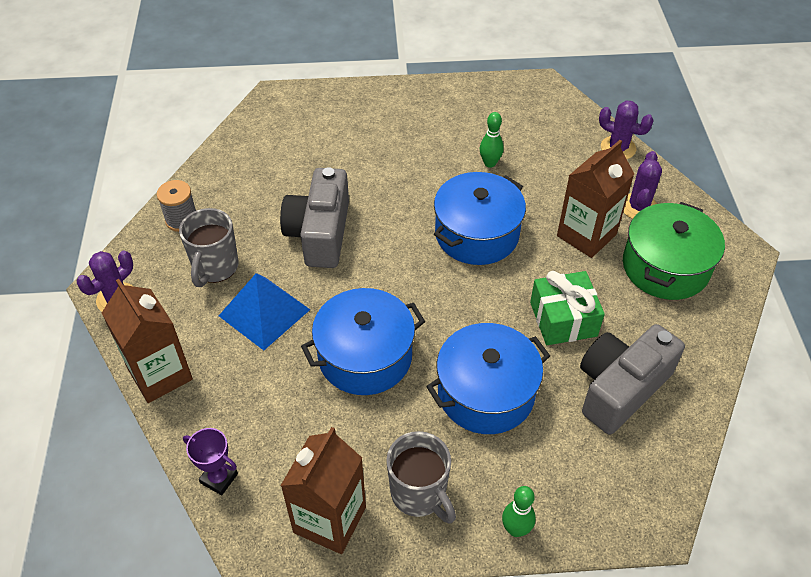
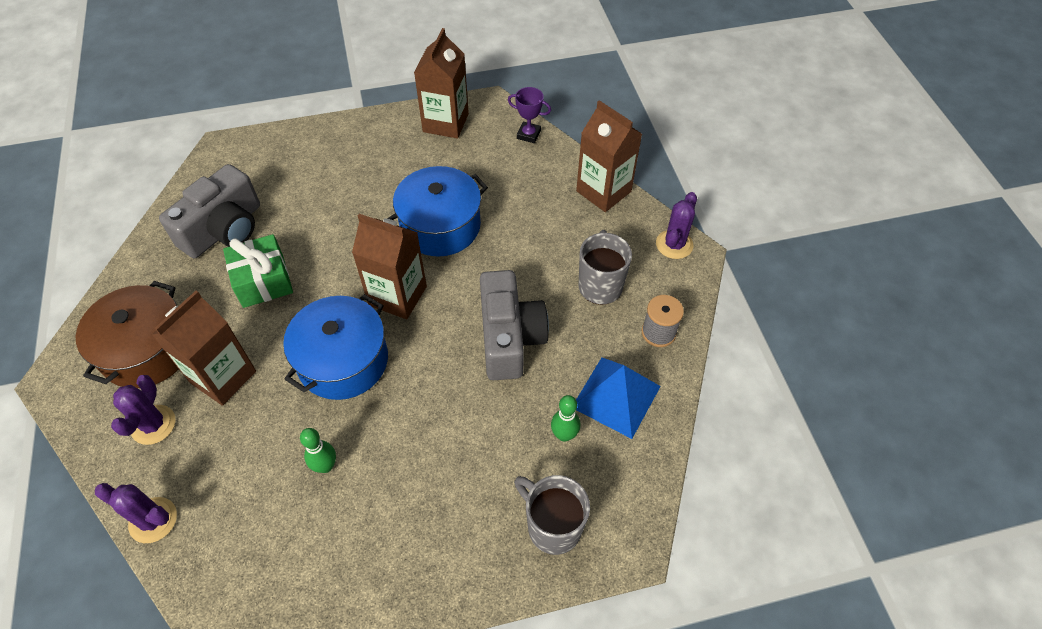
camera: 170 degrees right, 5 degrees up
blue pyramid [219,273,310,350] -> blue pyramid moved to [576,357,661,439]
grey mug [386,431,456,523] -> grey mug moved to [514,475,590,555]
blue pot [426,323,550,434] -> none
green bowling pin [502,486,536,537] -> green bowling pin moved to [551,395,581,442]
green pot [623,202,725,300] -> brown pot [76,281,179,388]
none -> brown carton [352,214,427,319]

